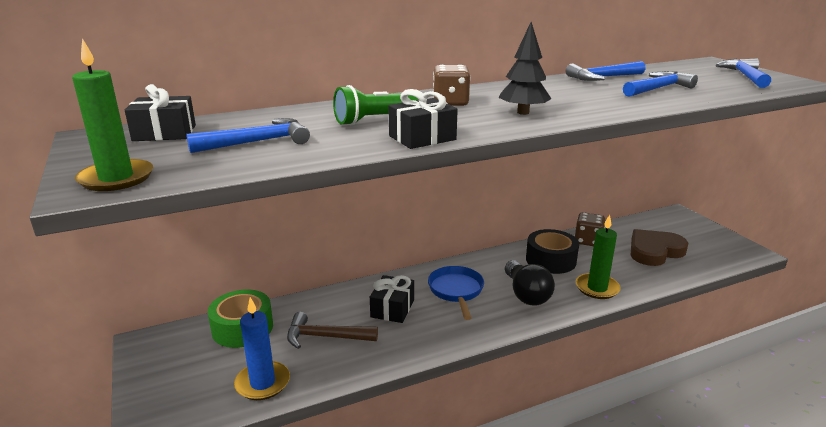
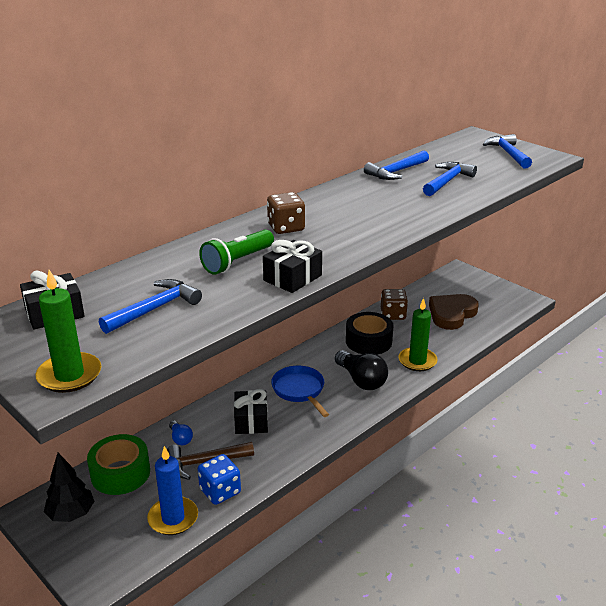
camera: 20 degrees left, 5 degrees up
black tree [499,22,552,115] -> black tree moved to [44,453,95,522]
none -> blue light bulb [169,421,193,445]
none -> blue dice [198,454,241,505]

